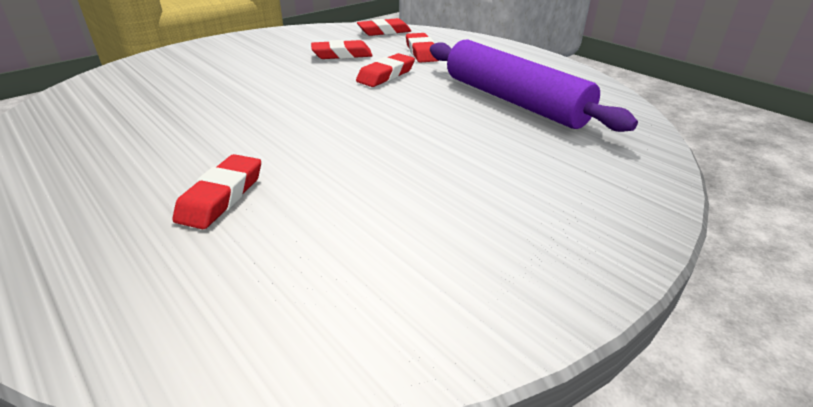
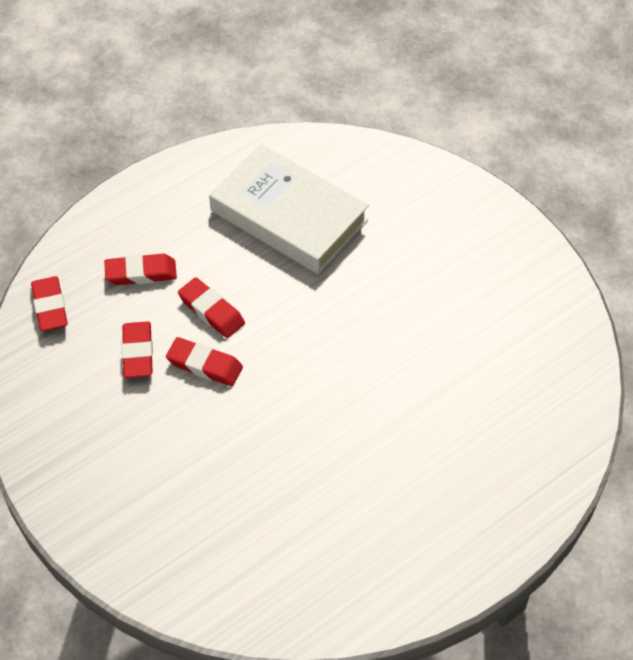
camera: 85 degrees left, 20 degrees up
red eraser [173,154,261,229] -> red eraser moved to [166,337,243,386]
purple rolling pin [430,39,638,132] -> white book [209,144,369,274]

